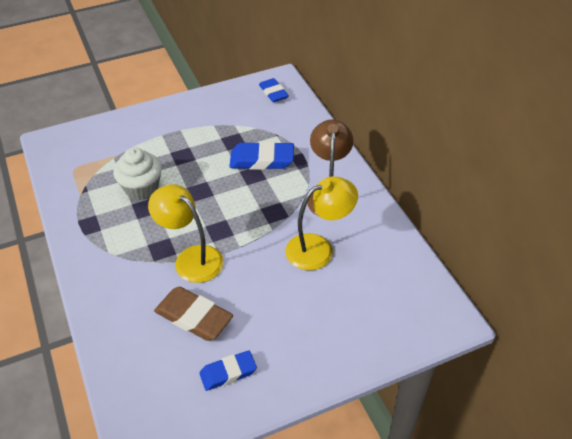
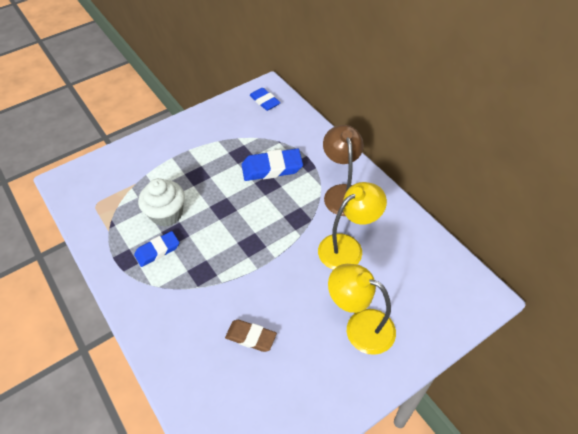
camera: 10 degrees left, 5 degrees up
yellow lamp [148,184,224,283] -> yellow lamp moved to [328,264,396,355]
brown eraser [154,287,233,341] -> brown eraser [225,320,277,352], size x0.66
blue eraser [199,350,257,391] -> blue eraser moved to [134,231,179,267]

